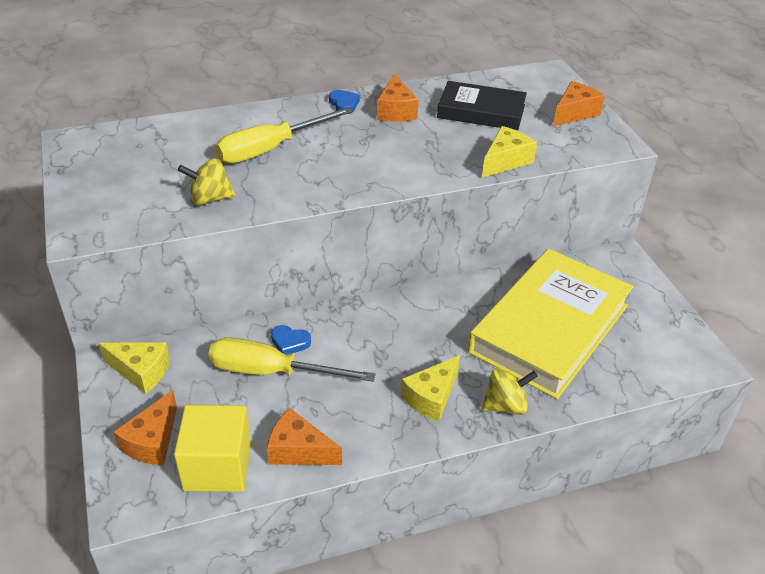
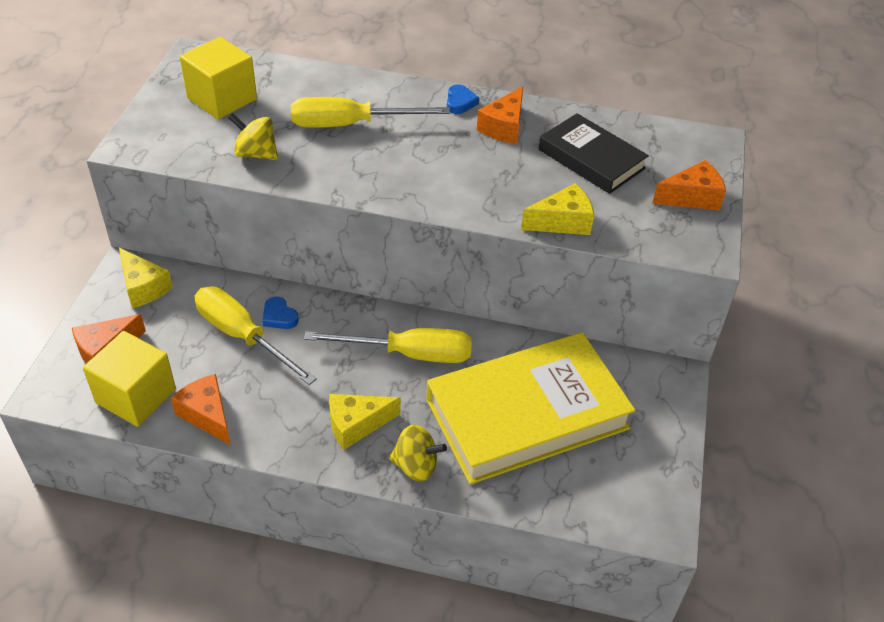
camera: 30 degrees right, 5 degrees up
none -> yellow cube [180,37,257,119]
none -> yellow screwdriver [304,328,472,363]

